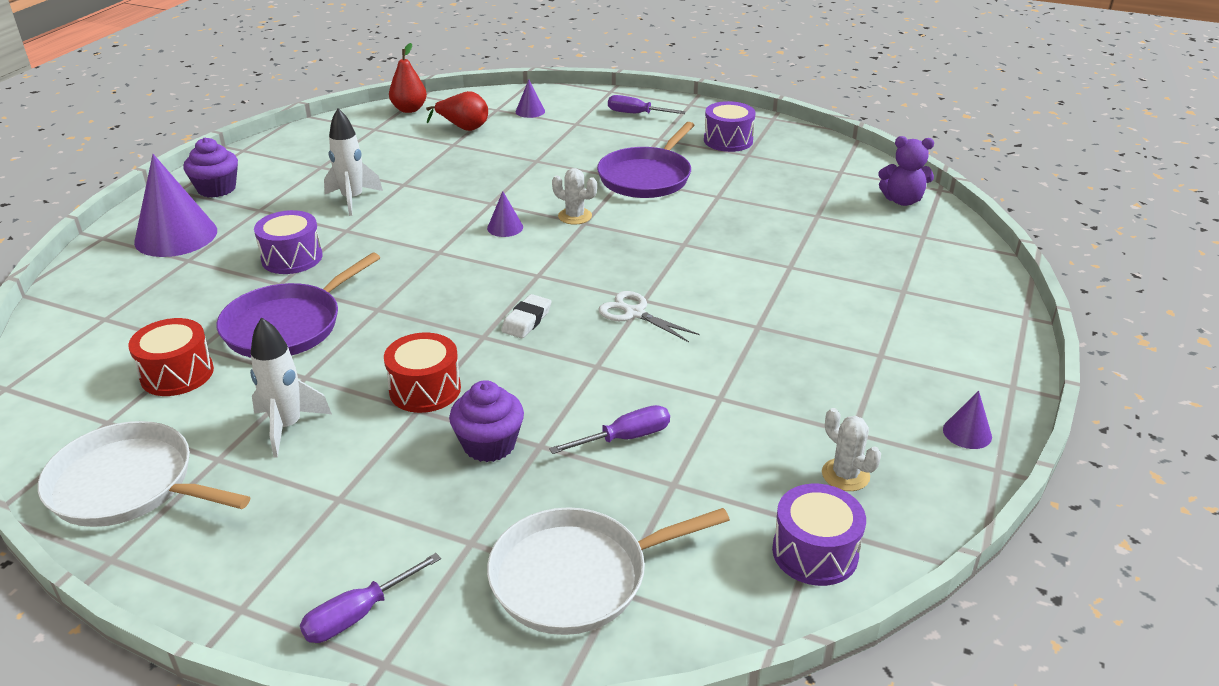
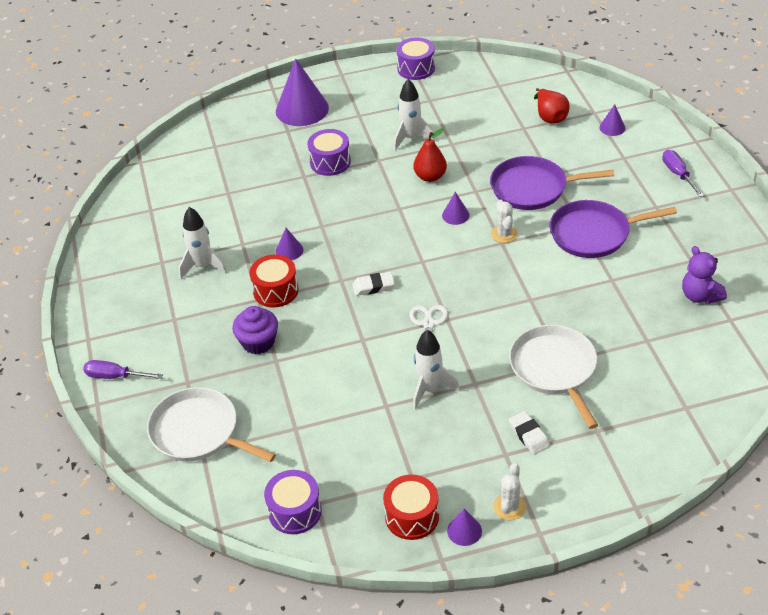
camera: 55 degrees right, 10 degrees up
white pan [38,421,250,527] -> white pan moved to [509,325,598,429]
red drum [128,318,214,396] -> red drum moved to [383,474,439,540]
purple cupcake [183,138,238,198] -> none
purple pan [217,252,380,357] -> purple pan moved to [490,156,614,210]
red pear [389,43,427,113] -> red pear moved to [413,128,447,182]
purple screwdriver [549,405,670,454] -> none
purple drum [704,101,756,152] -> purple drum moved to [396,37,435,80]
white cactus [822,408,881,491] -> white cactus moved to [493,463,526,521]
purple teddy bear [878,136,934,206] -> purple teddy bear moved to [682,246,727,304]
none -> purple cone [276,228,303,260]
none -> white rocket [413,330,460,410]
none -> white eraser [509,411,550,455]

